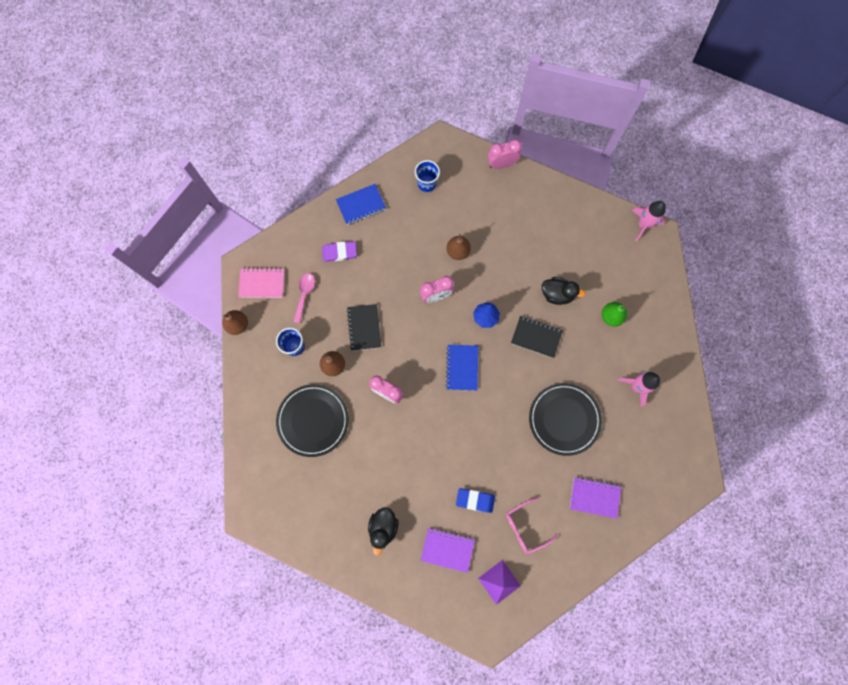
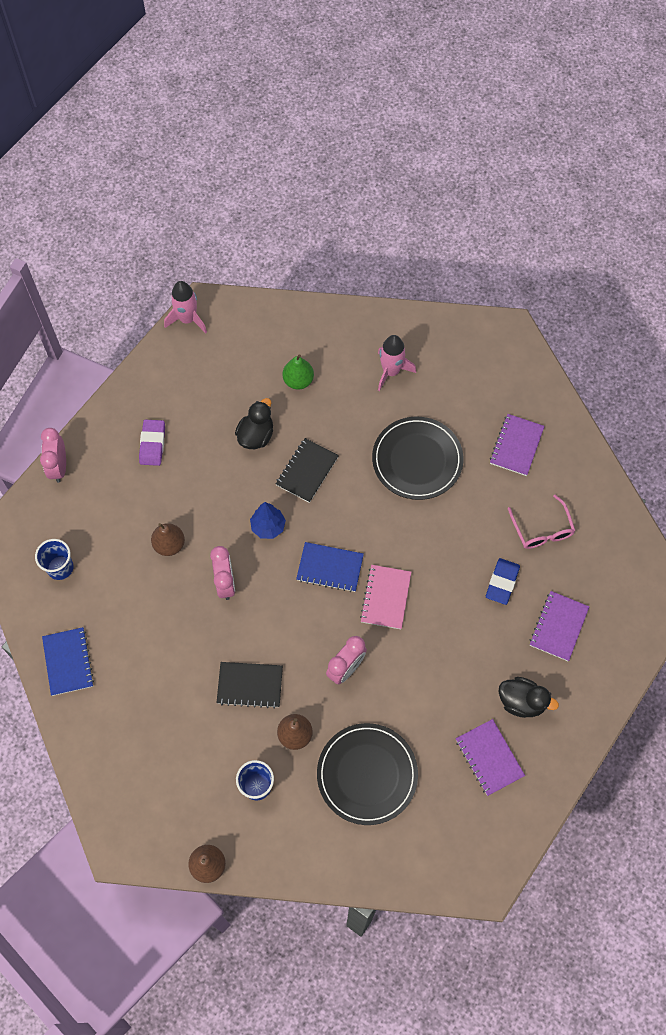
camera: 80 degrees left, 10 degrees down
pink notebook [238,268,285,298] -> pink notebook moved to [360,565,411,629]
pink spoon [293,273,315,323] -> none
purple eraser [322,241,357,262] -> purple eraser moved to [139,420,165,466]
purple pyramid [478,560,521,605] -> none
none -> purple notebook [456,719,525,796]

